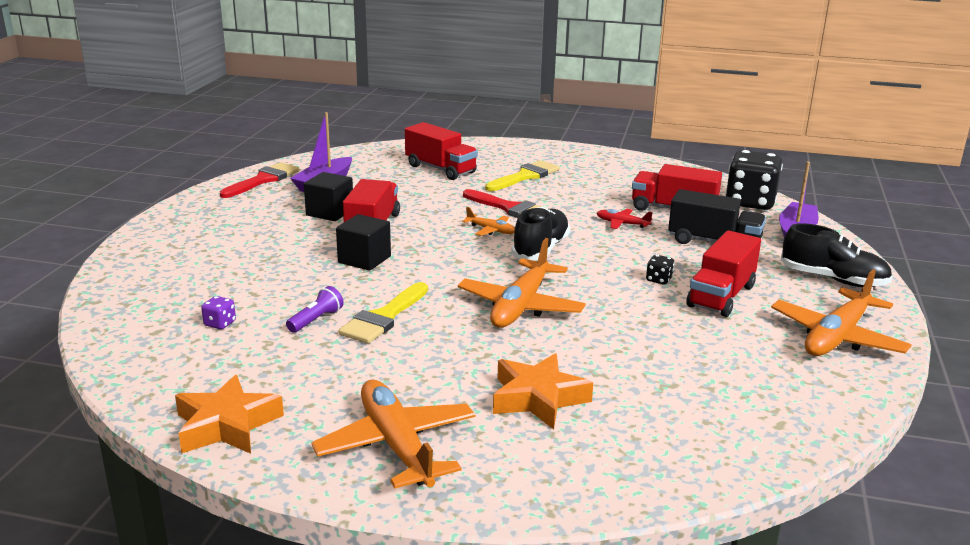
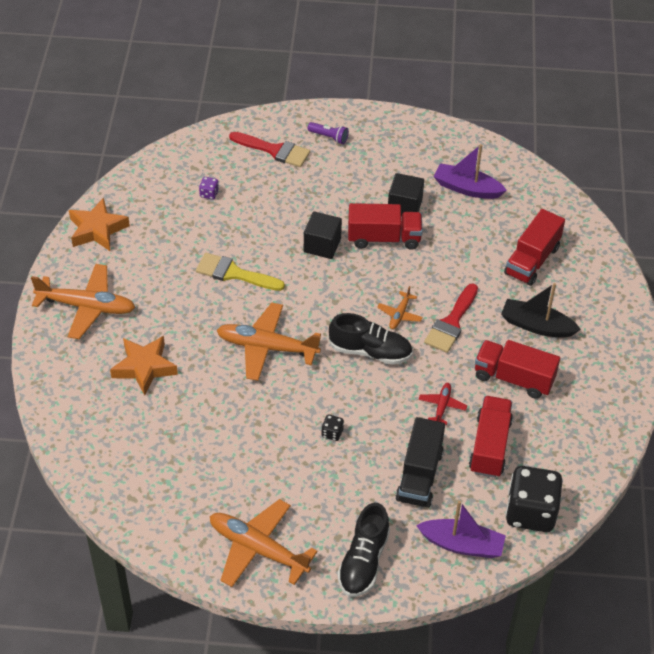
camera: 80 degrees right, 25 degrees up
red brush [220,162,300,198] -> red brush moved to [229,132,310,167]
purple flashlight [286,286,344,333] -> purple flashlight moved to [308,122,349,144]
orange plane [311,380,475,489] -> orange plane turned 45 degrees clockwise [31,264,136,339]
yellow brush [485,160,560,191] -> black boat [501,283,581,338]
red truck [686,230,761,317] -> red truck moved to [475,340,560,399]

